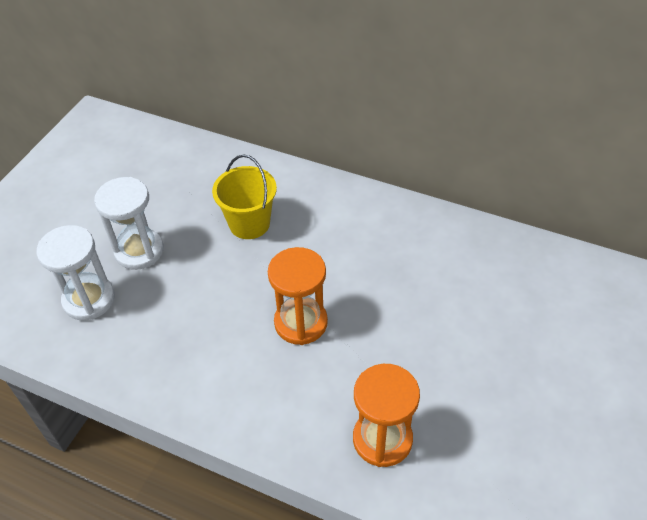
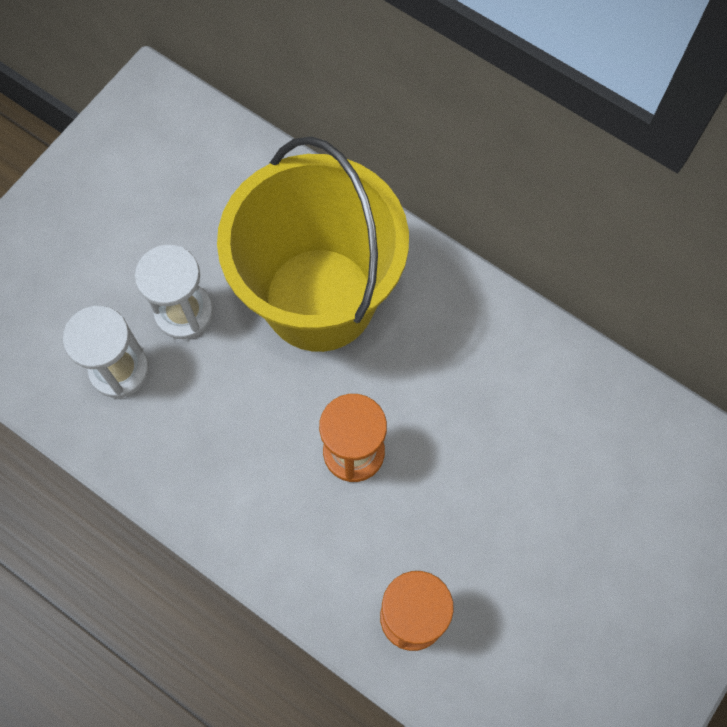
camera: 10 degrees right, 20 degrees up
yellow bucket [212,155,277,239] -> yellow bucket [217,136,409,352], size x2.25

